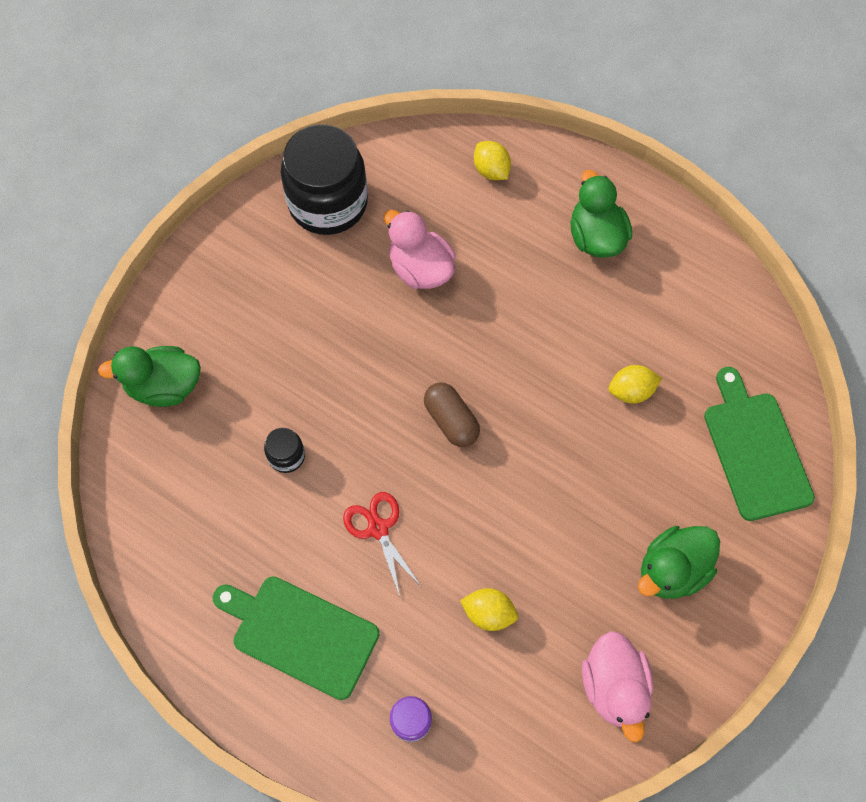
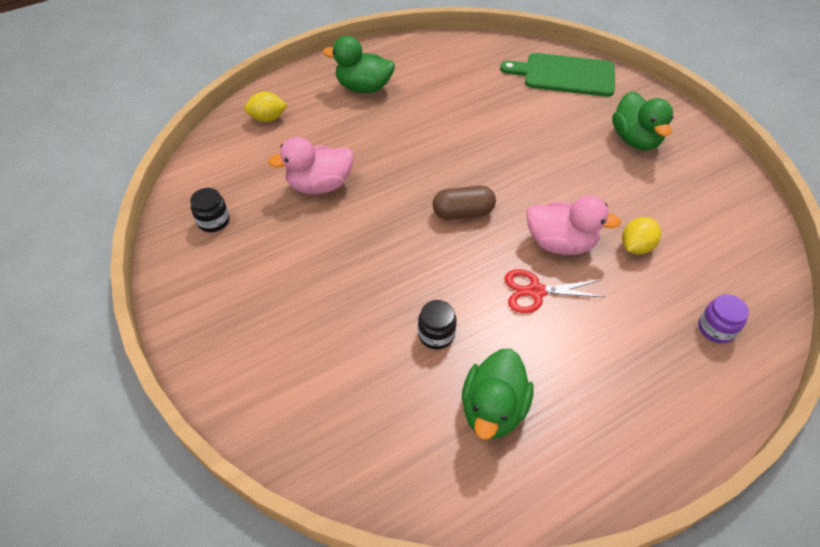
camera: 65 degrees left, 15 degrees down
green duck [98,346,201,407] -> green duck moved to [462,348,534,439]
green cutting board [213,576,380,700] -> none
black jar [281,125,368,235] -> black jar [190,188,229,232], size x0.43
pink duck [582,631,653,742] -> pink duck moved to [526,195,621,255]
yellow lemon [608,365,662,403] -> none

